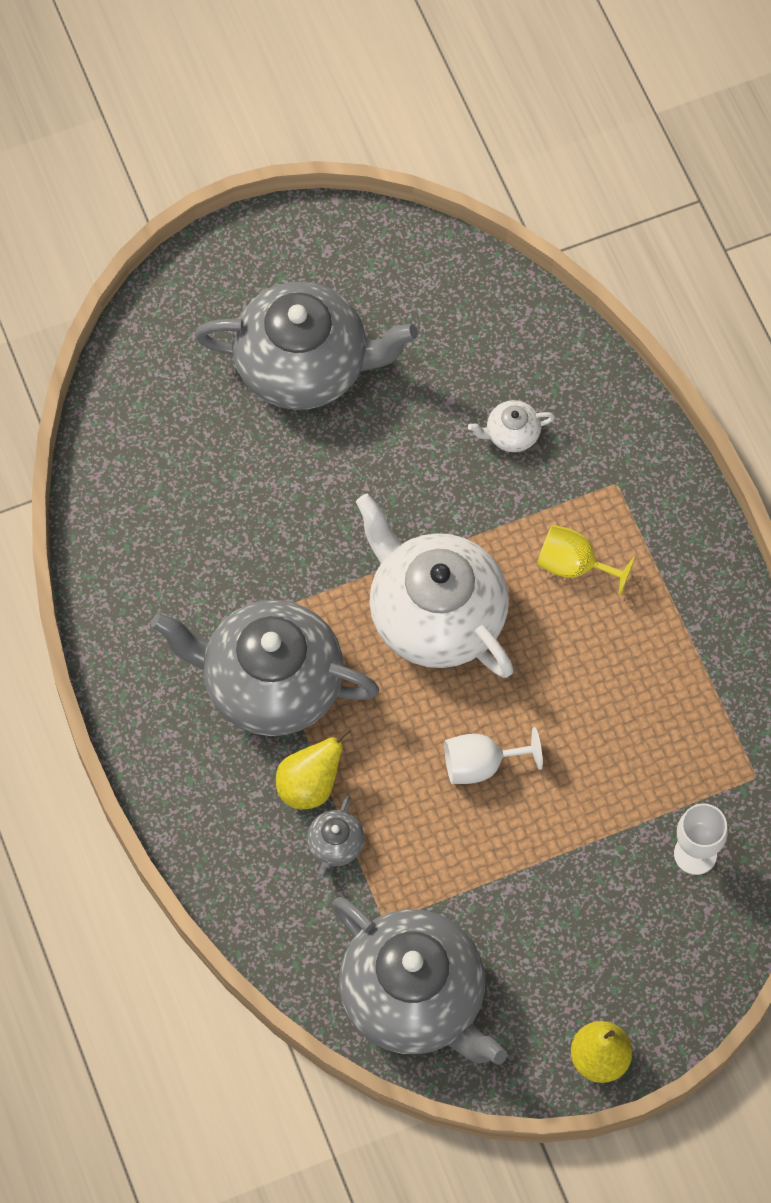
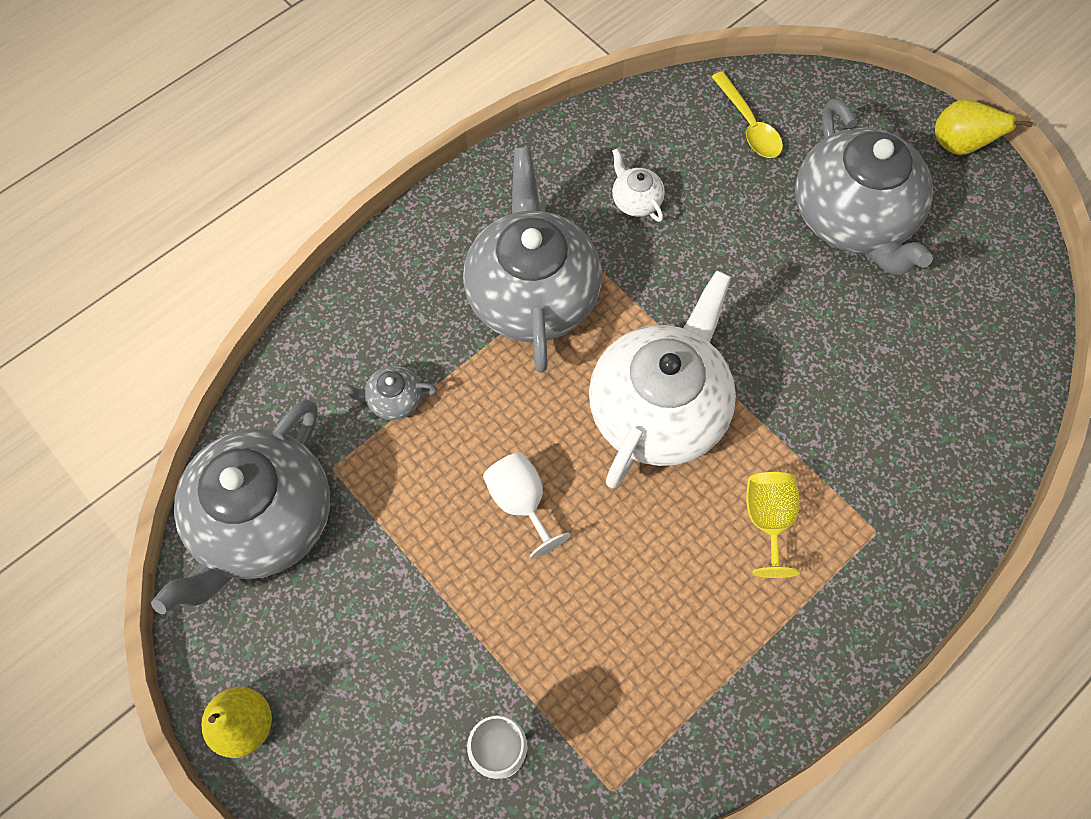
camera: 70 degrees right, 0 degrees up
yellow pear [276,727,351,809] -> yellow pear moved to [935,99,1033,155]
white teapot [468,400,555,452] -> white teapot moved to [612,149,665,222]
none -> yellow spoon [711,71,783,158]

